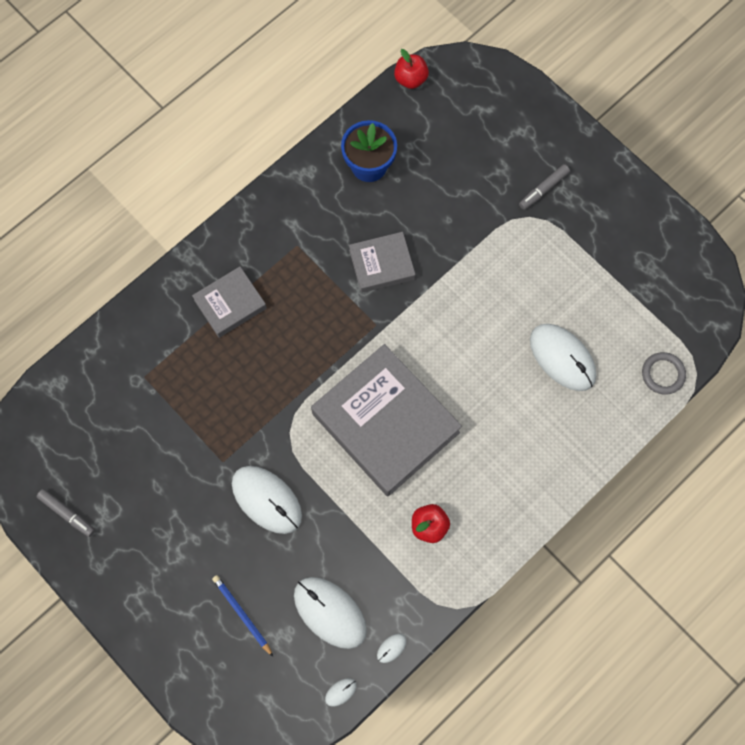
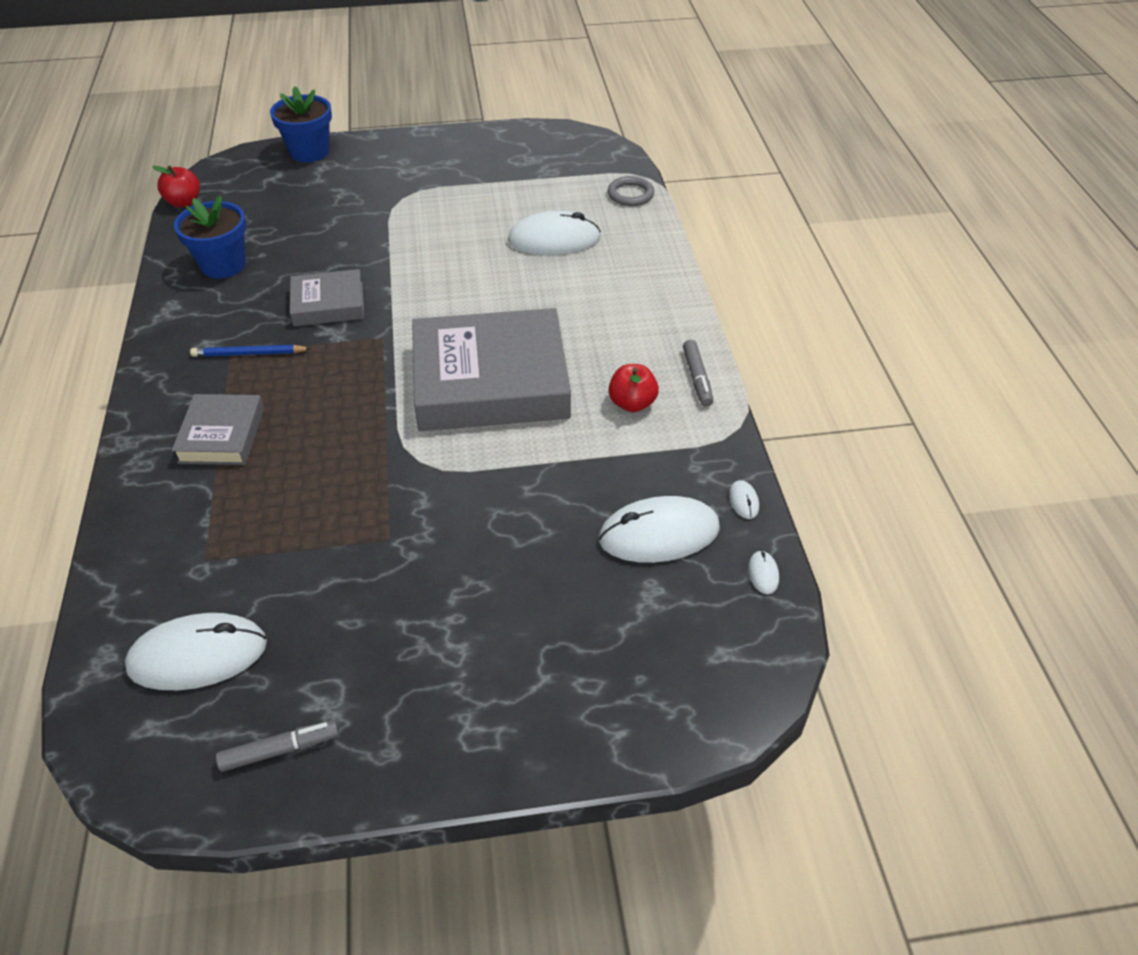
camera: 55 degrees left, 25 degrees down
blue pencil [212,575,273,657] -> blue pencil moved to [190,345,311,357]
white mouse [232,466,302,534] -> white mouse moved to [125,613,267,690]
grey book [349,232,415,293] -> grey book turned 60 degrees clockwise [290,269,364,326]
grey marker [519,164,570,210] -> grey marker moved to [683,340,713,406]
none -> blue flower pot [270,86,332,162]

